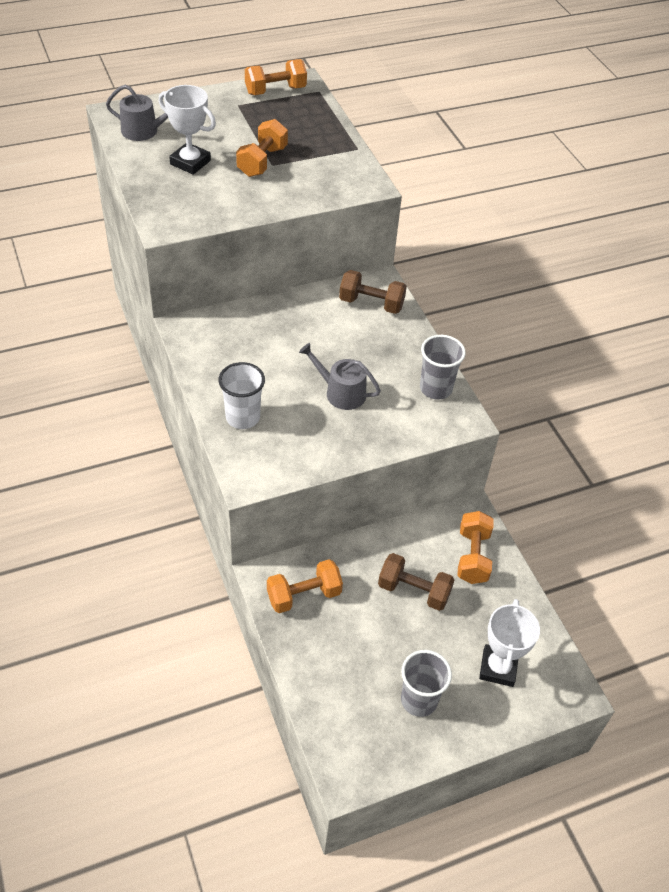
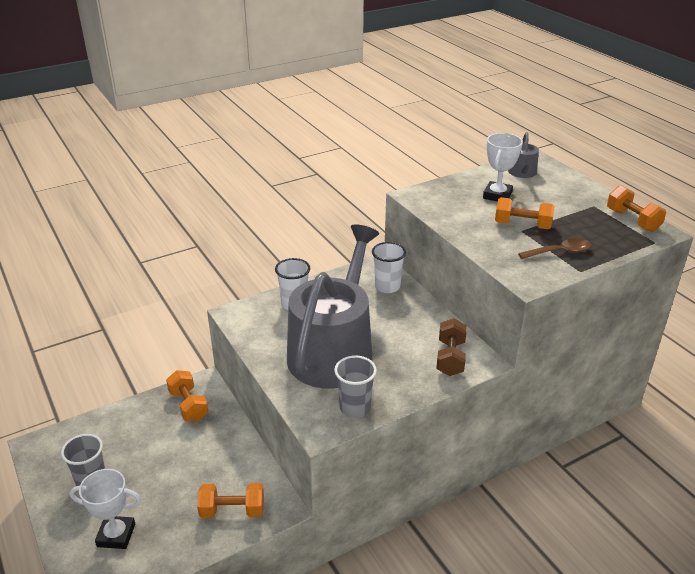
camera: 85 degrees right, 15 degrees down
grey watering can [299,343,381,410] -> grey watering can [287,224,379,389], size x2.49
brown dumbbell [378,553,454,611] -> none
none -> white cup [372,242,406,293]
none -> brown spoon [518,238,591,259]

